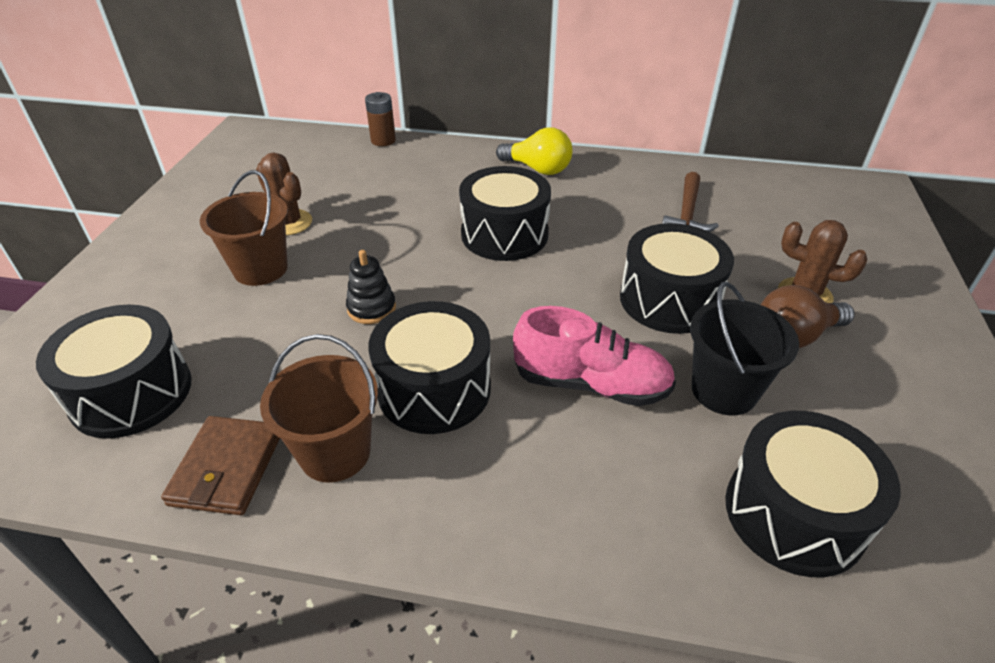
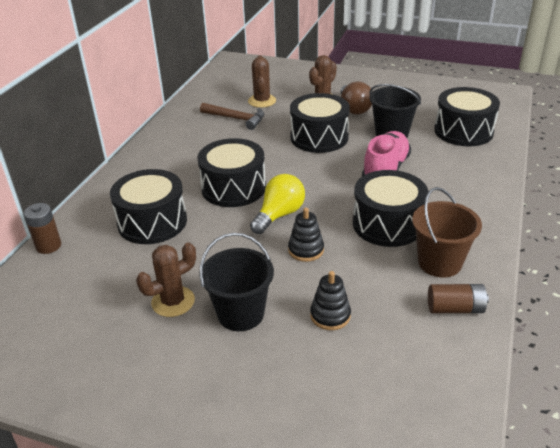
camera: 80 degrees left, 5 degrees down
black drum [36,305,191,439] -> black drum moved to [110,169,187,244]
brown wallet [161,416,280,515] -> brown battery [428,284,489,313]
brown bucket [200,170,288,286] -> black bucket [200,233,274,331]
yellow light bulb [496,127,572,175] -> yellow light bulb moved to [250,174,305,234]
none -> brown cactus [248,55,276,108]
none -> black stacking toy [310,271,351,330]

